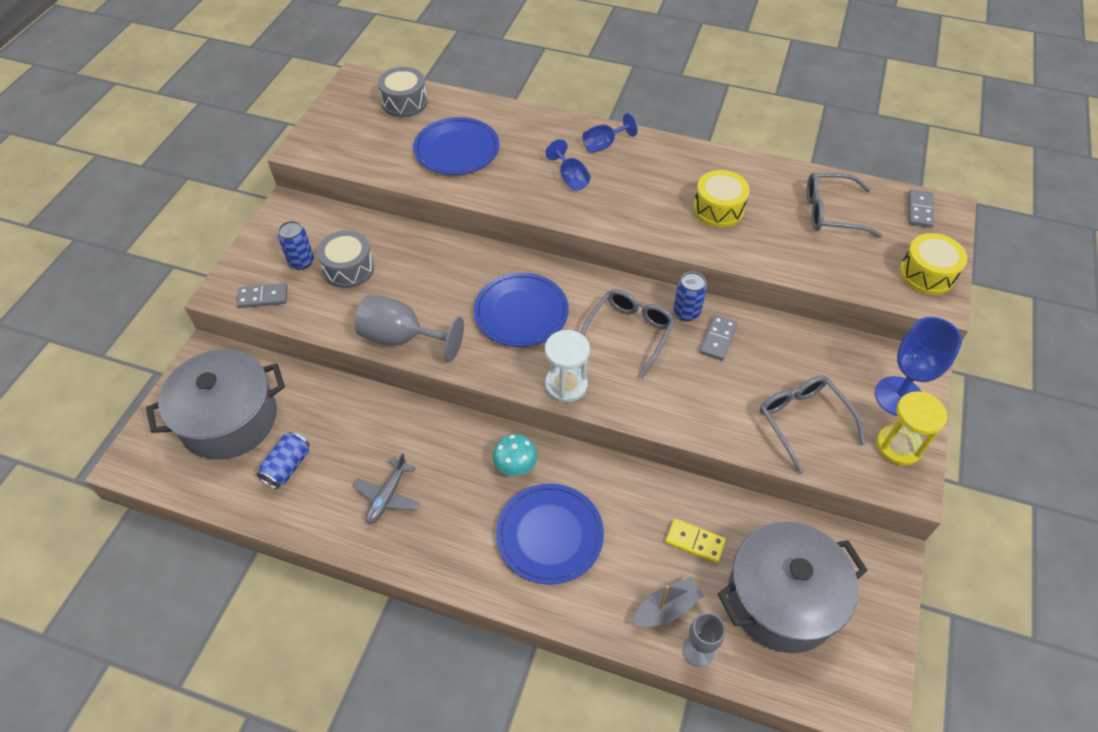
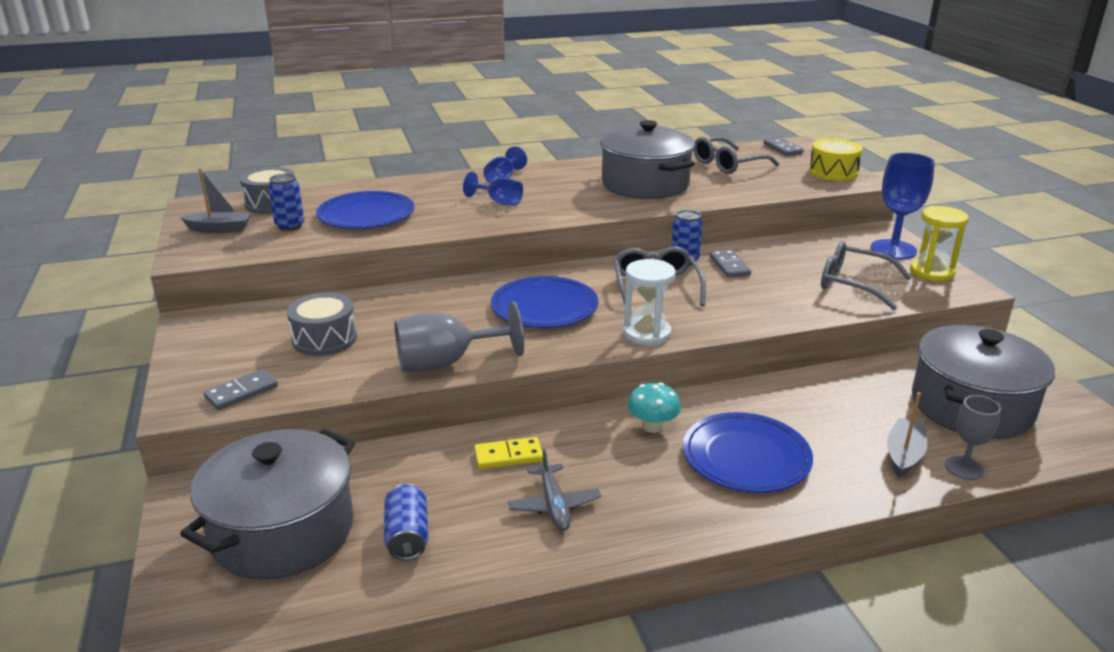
camera: 35 degrees left, 25 degrees down
blue can [278,221,314,270] -> blue can moved to [268,174,304,231]
yellow domino [665,519,726,563] -> yellow domino moved to [474,437,543,469]
yellow drum [693,170,750,227] -> grey pot [600,120,695,199]
none -> grey boat [180,168,251,233]

